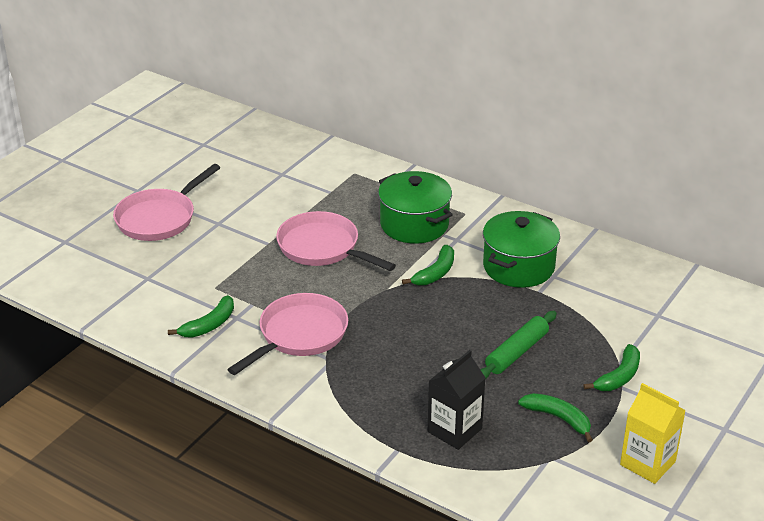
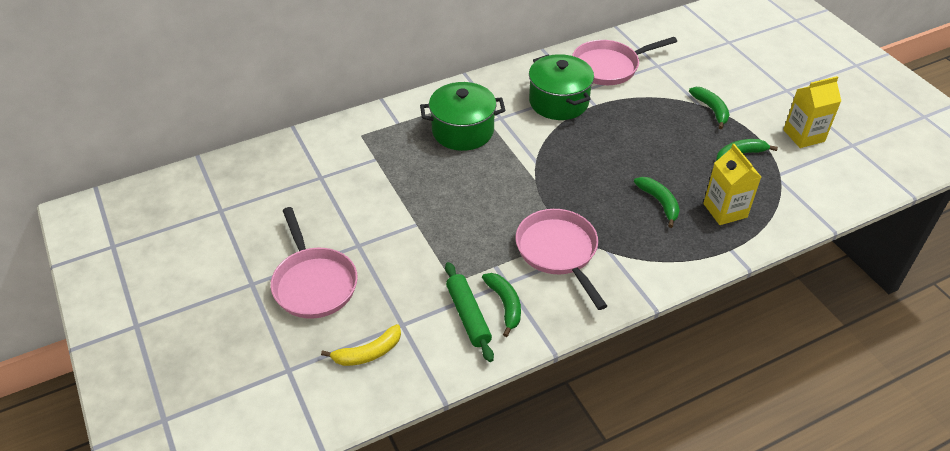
camera: 60 degrees left, 10 degrees up
pink pan [276,211,396,271] -> pink pan moved to [572,37,677,85]
green banana [402,245,454,286] -> green banana moved to [634,177,680,228]
black carton [428,350,486,450] -> yellow carton [703,144,761,225]
green rolling pin [480,311,557,379] -> green rolling pin moved to [445,262,494,362]
none -> yellow banana [321,324,401,366]

